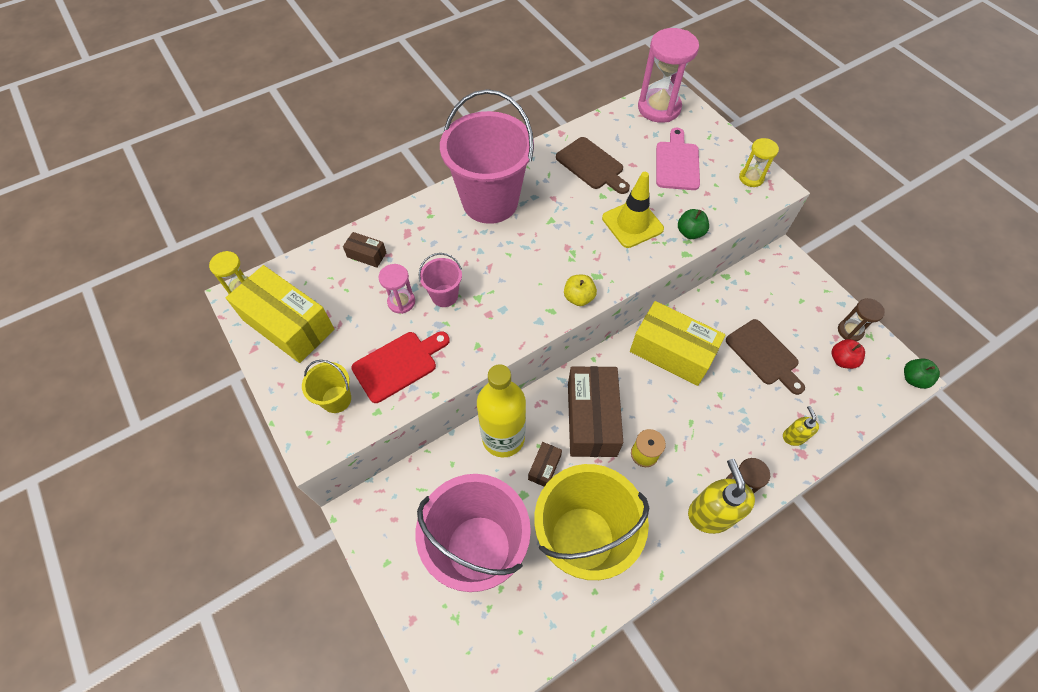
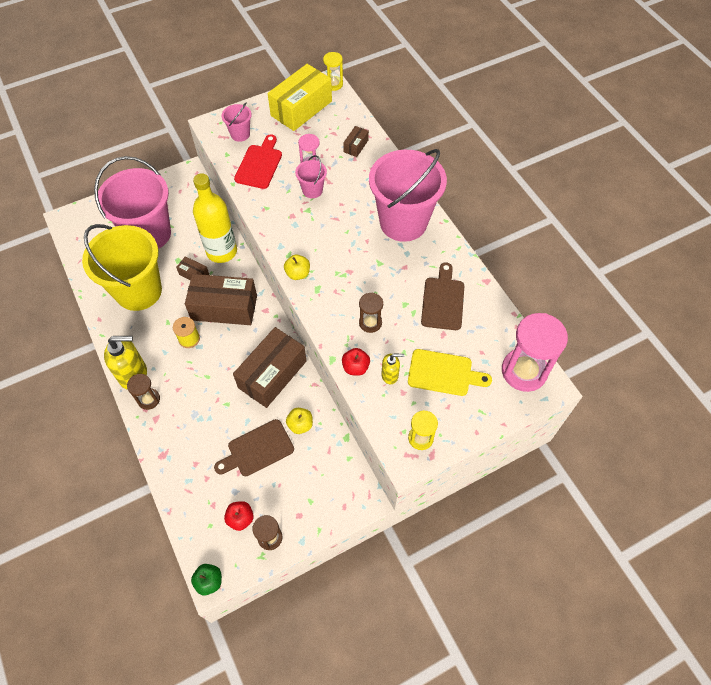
camera: 95 degrees right, 0 degrees up
yellow bucket [302,360,351,413] -> pink bucket [222,103,251,142]
red cutting board [351,332,450,403] -> red cutting board turned 135 degrees counterclockwise [234,134,282,189]
brown cutting board [556,137,630,194] -> brown cutting board turned 135 degrees clockwise [421,262,464,330]
yellow traffic cone [602,172,664,248] -> brown hourglass [359,293,383,333]
yellow box [630,301,726,386] -> brown box [233,327,306,408]
pink cutting board [656,128,700,190] -> yellow cutting board [408,349,492,396]
green apple [678,209,709,239] -> red apple [342,348,370,376]
yellow soap dispenser [783,406,819,446] -> yellow soap dispenser moved to [381,354,404,384]
none -> yellow apple [286,408,313,434]

